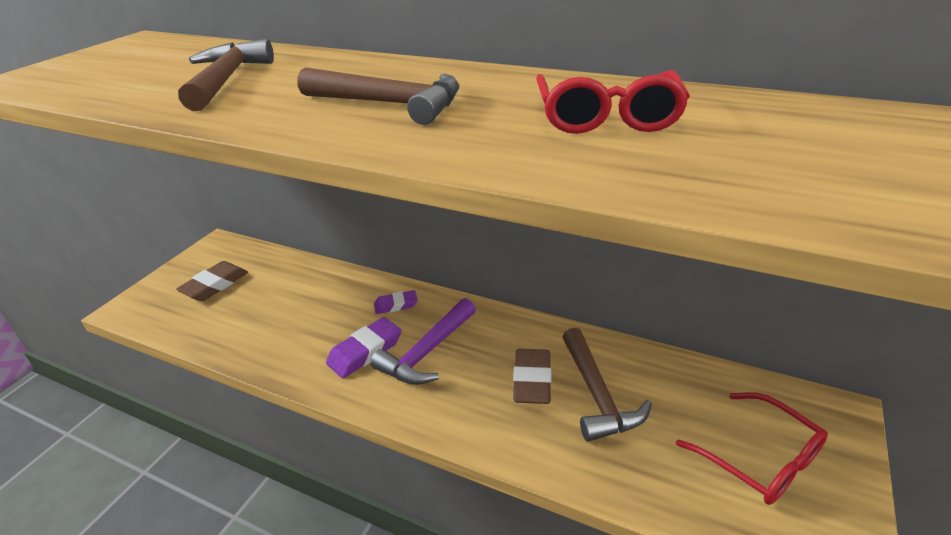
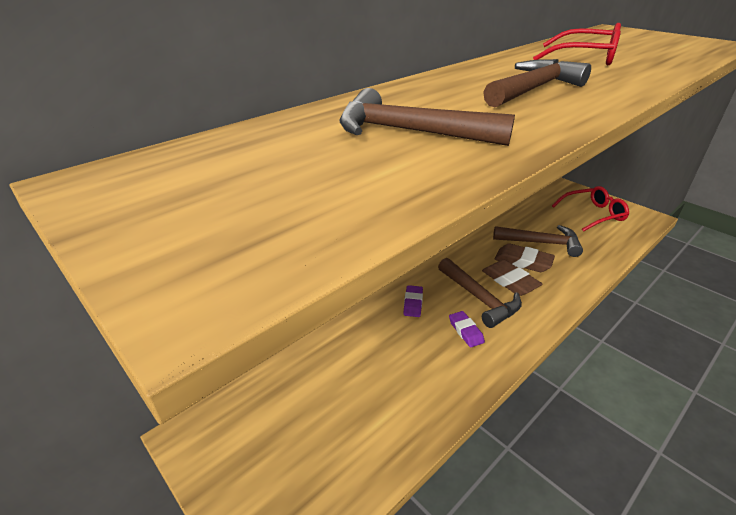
camera: 70 degrees left, 0 degrees up
brown eraser [176,261,248,301] -> brown eraser moved to [482,259,542,296]
purple eraser [326,317,402,378] -> purple eraser [449,311,485,347], size x0.64
purple hammer [371,298,476,385] -> brown hammer [438,258,522,328]

